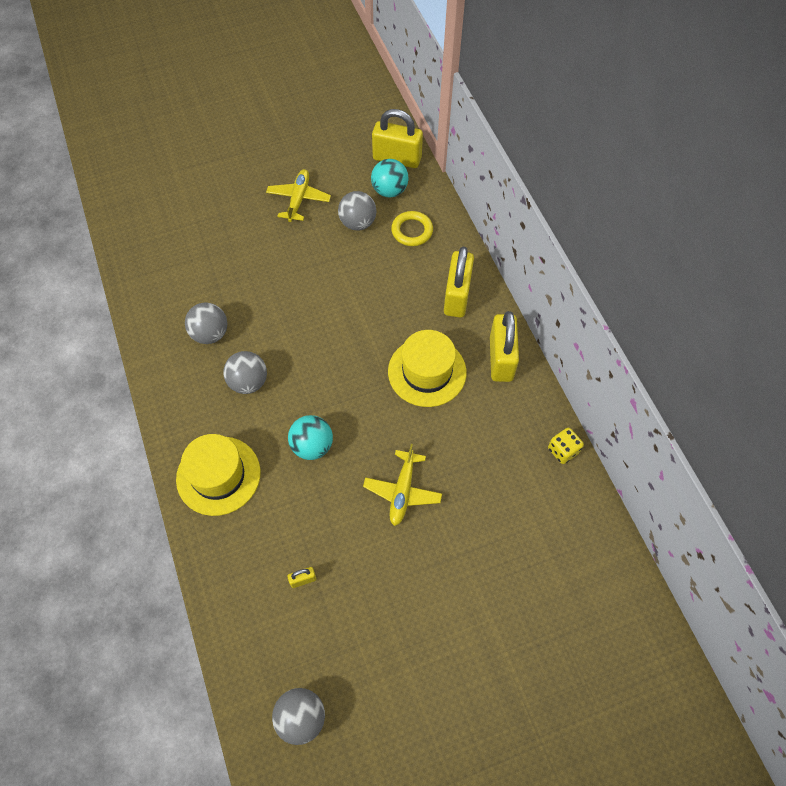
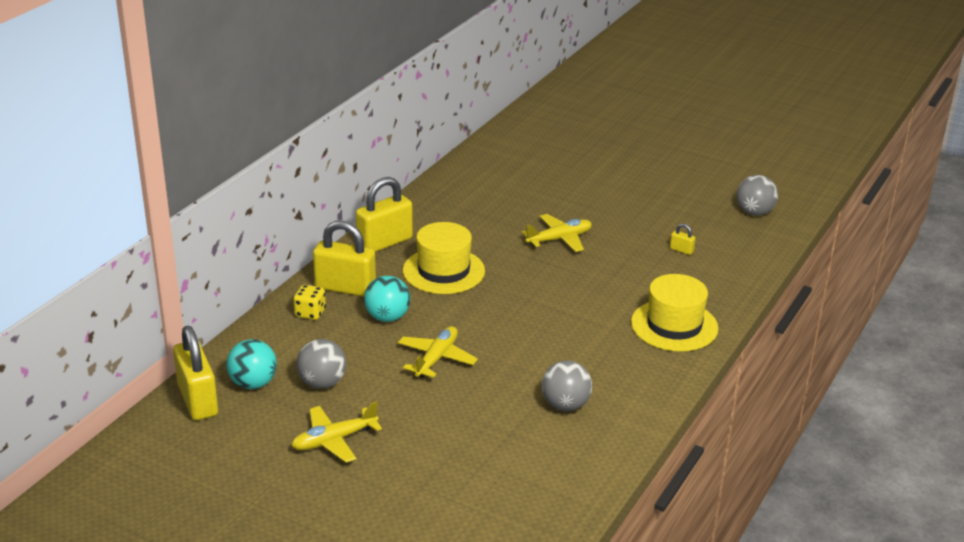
camera: 130 degrees left, 30 degrees down
grey ball [223,351,267,394] -> none
turquoise ball [288,415,333,460] -> turquoise ball moved to [364,276,411,322]
yellow ring [391,211,433,246] -> none
yellow padlock [444,247,474,318] -> yellow padlock turned 45 degrees clockwise [313,221,376,297]
yellow dice [548,428,584,464] -> yellow dice moved to [294,285,326,320]
none -> yellow plane [398,326,478,378]

